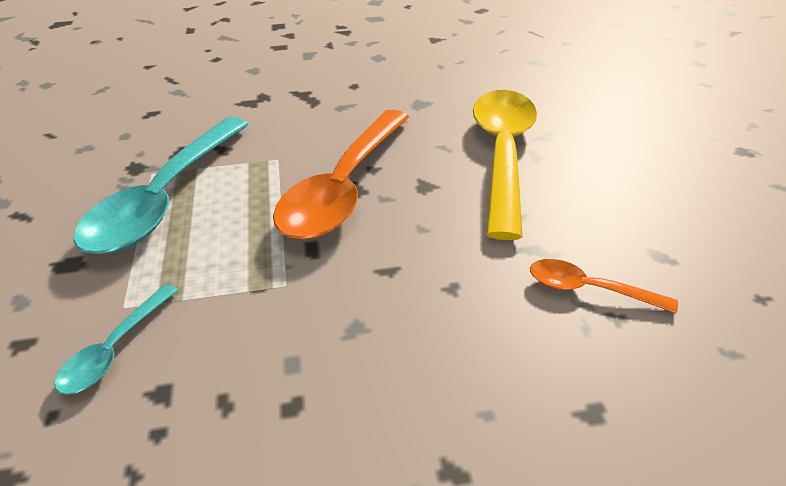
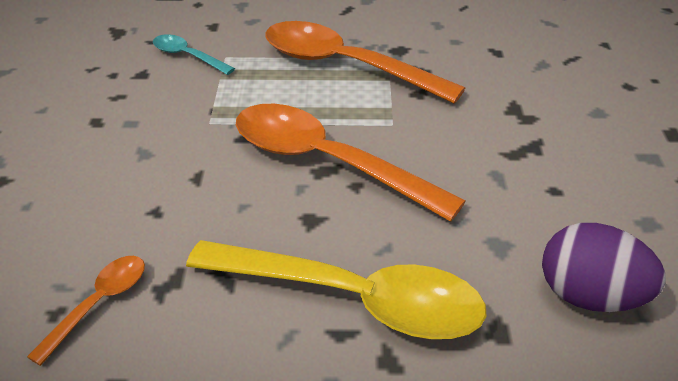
camera: 100 degrees right, 0 degrees up
turquoise spoon [73,117,249,254] -> orange spoon [265,21,465,104]
none -> purple egg [542,223,666,312]

